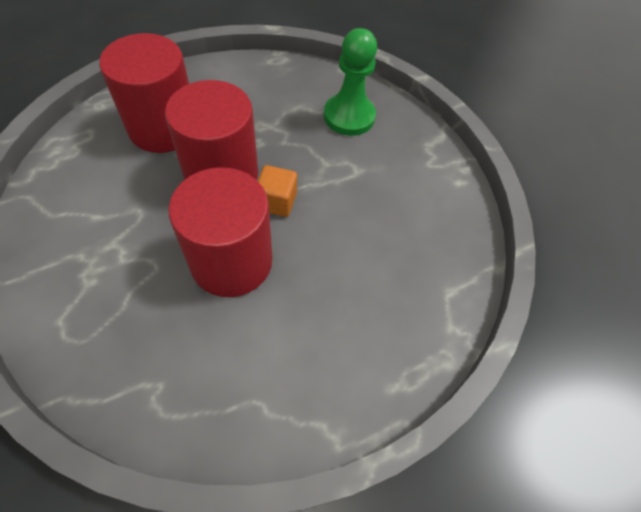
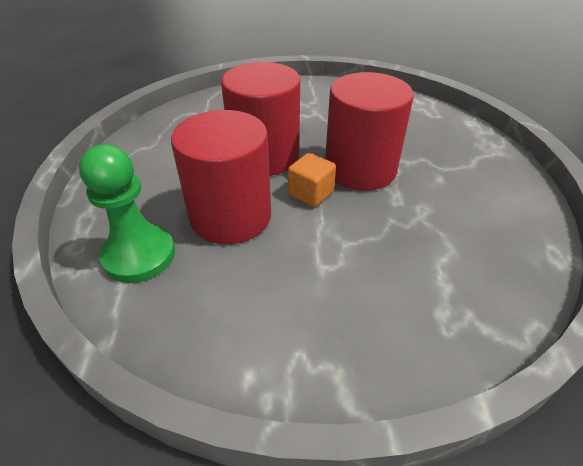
camera: 120 degrees right, 15 degrees down
red cylinder [99,33,189,153] -> red cylinder moved to [171,110,271,244]
green pawn [324,28,377,136] -> green pawn moved to [79,144,175,283]

